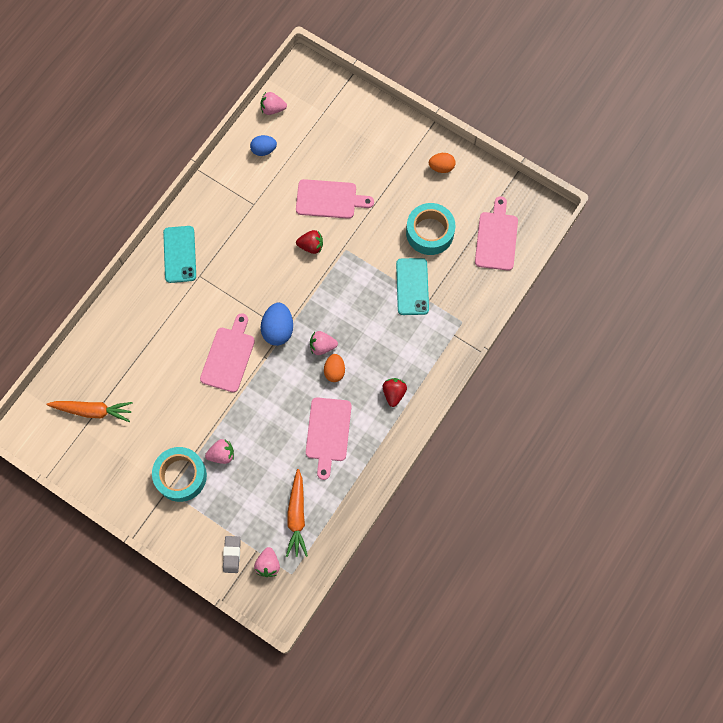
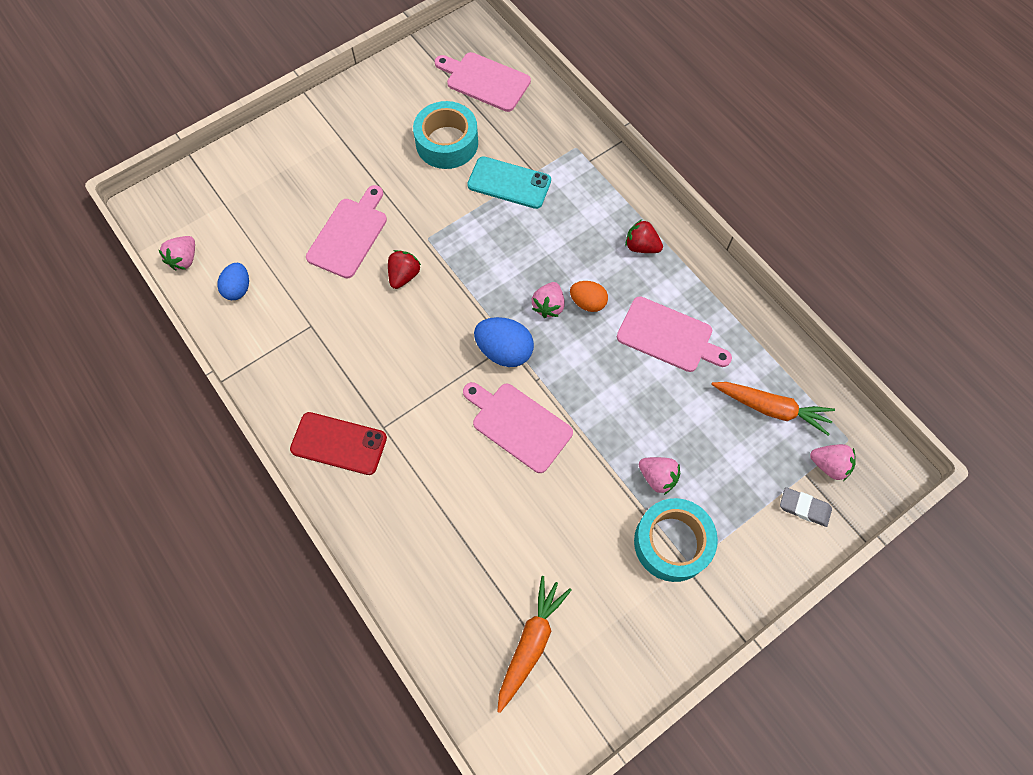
camera: 70 degrees left, 5 degrees down
turquoise phone [163,226,196,283] -> red phone [290,412,387,475]
pink strawberry [205,439,234,464] -> pink strawberry turned 120 degrees clockwise [639,457,680,495]
orange egg [429,153,455,173] -> none

